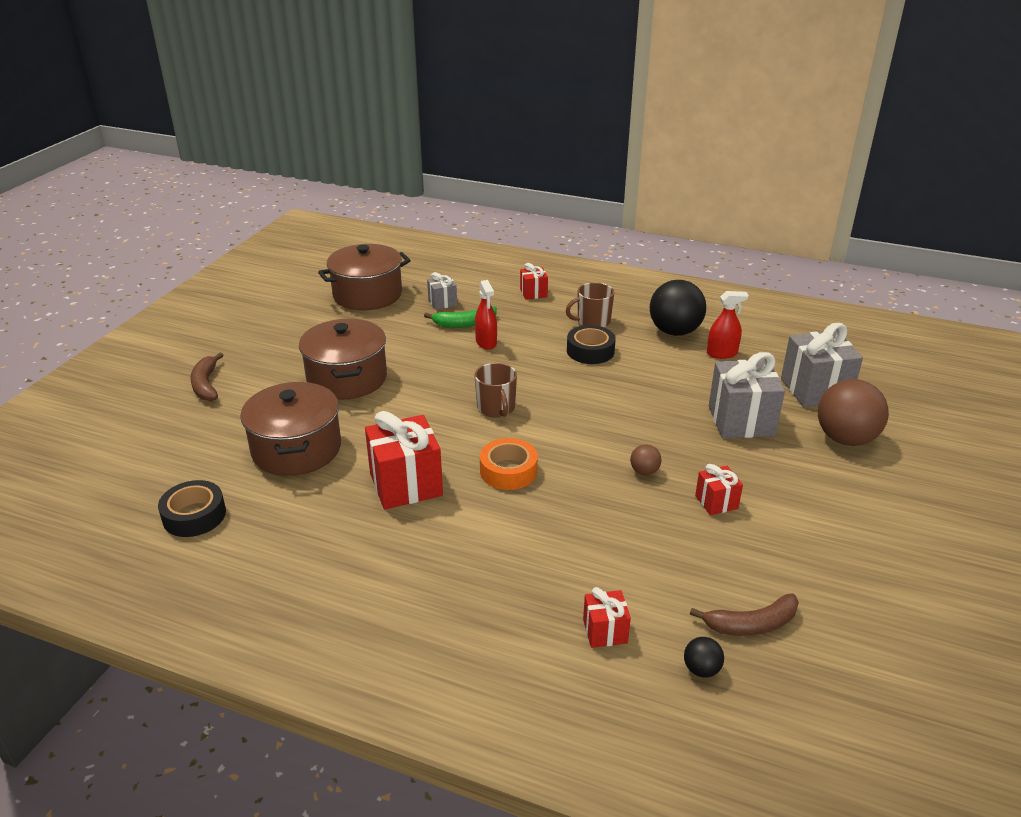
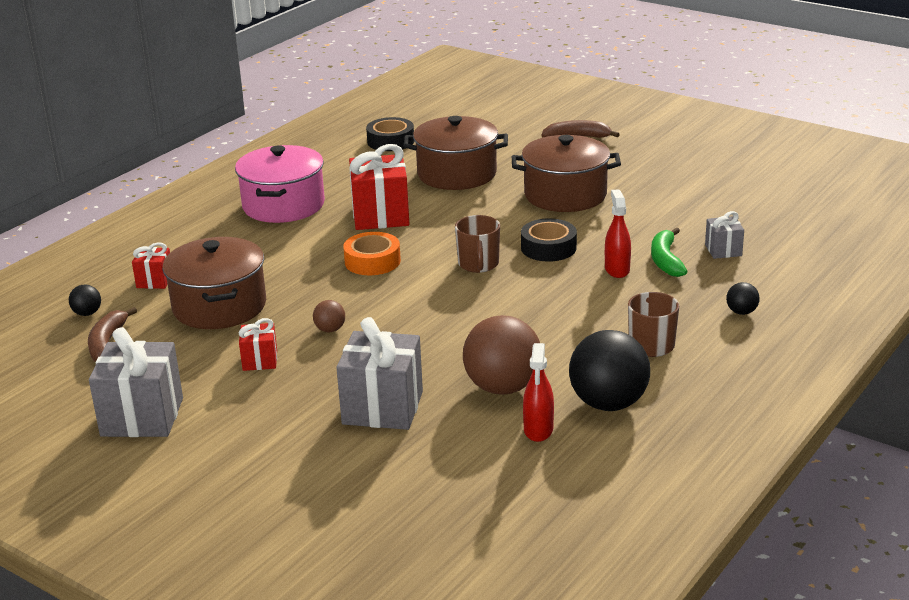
camera: 105 degrees right, 5 degrees down
brown pot [318,244,411,310] -> brown pot moved to [163,237,266,329]
brown mug [474,363,517,418] -> brown mug turned 90 degrees counterclockwise [455,215,500,273]
red spray bottle [475,280,497,350] -> red spray bottle turned 90 degrees clockwise [605,189,631,278]
red gift [520,263,548,300] -> black ball [726,282,760,315]
black tape [567,325,616,364] -> black tape moved to [521,218,577,262]
grey gift [781,323,863,407] -> grey gift moved to [89,327,183,437]
brown ball [818,379,889,446] -> brown ball moved to [463,315,540,395]
none -> pink pot [235,145,325,223]

